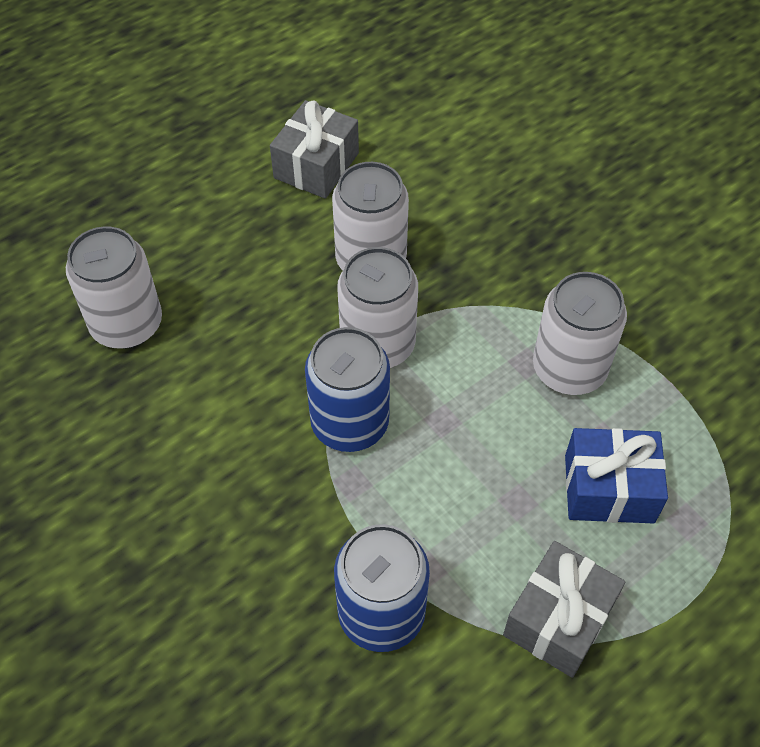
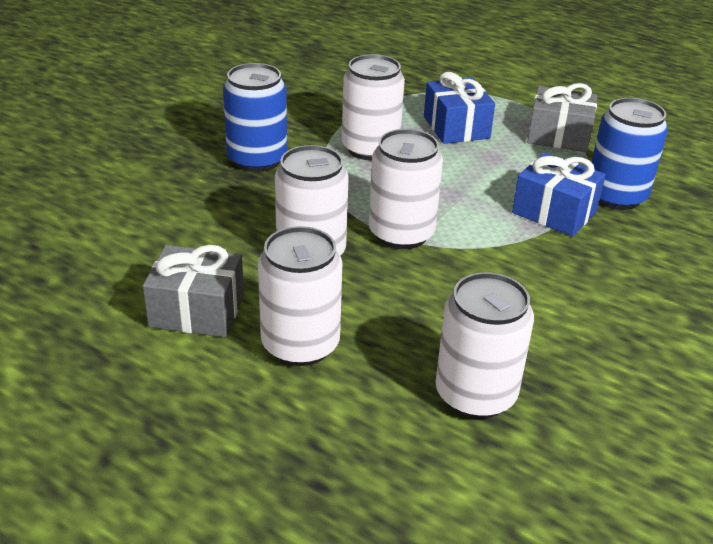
camera: 110 degrees left, 20 degrees down
blue can [305,327,390,452] -> blue can moved to [223,63,287,172]
none -> white can [258,226,342,366]
none -> blue gift [512,152,606,237]

